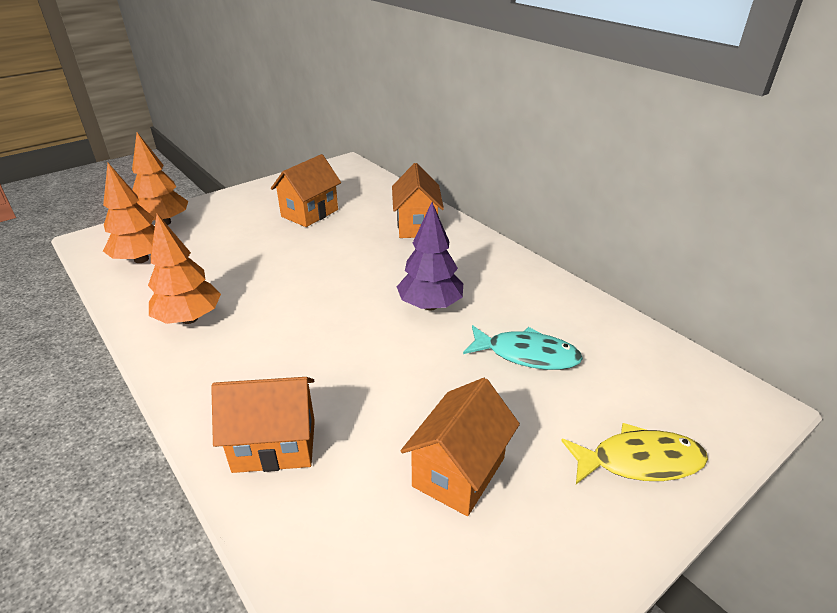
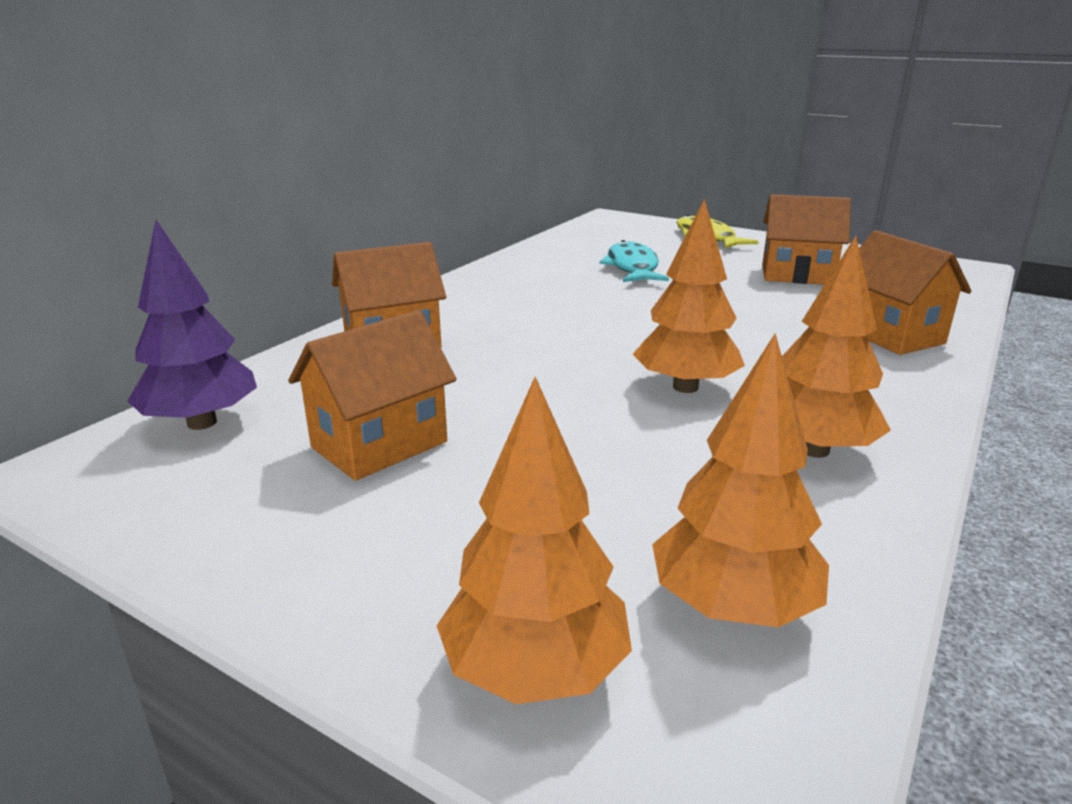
camera: 110 degrees left, 10 degrees down
orange house [271,154,341,227] -> orange house turned 60 degrees counterclockwise [288,310,457,481]
purple tree [397,202,463,310] -> purple tree moved to [127,220,257,430]
none -> orange tree [633,199,745,393]

